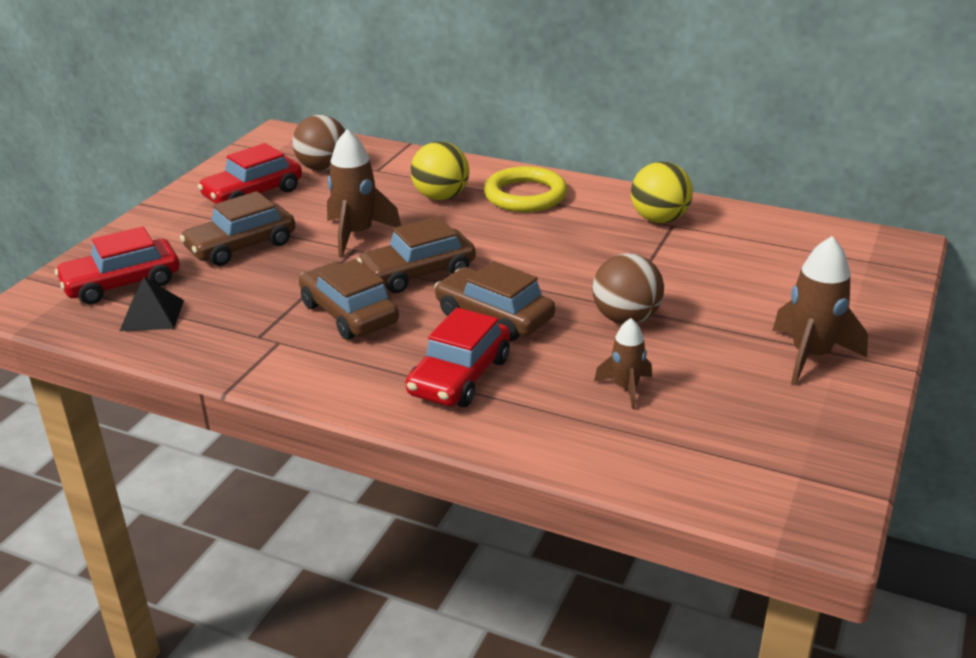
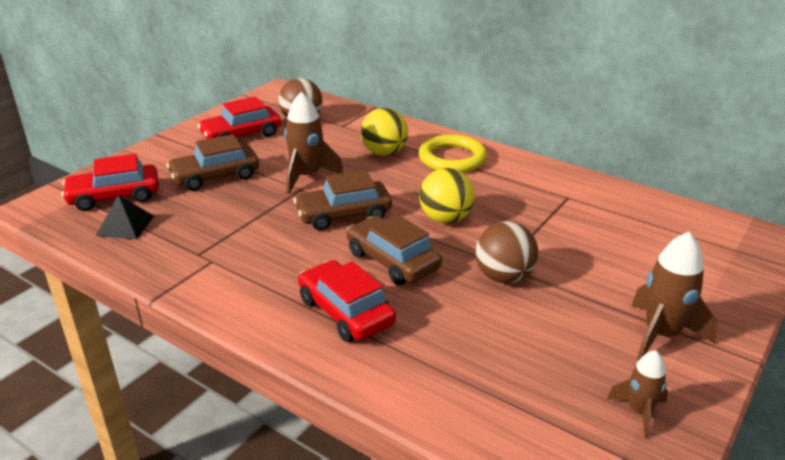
camera: 10 degrees right, 0 degrees up
brown car [299,259,399,340] -> none
red car [406,308,510,407] -> red car turned 105 degrees clockwise [298,260,396,342]
brown rocket [594,318,652,409] -> brown rocket moved to [607,350,668,438]
yellow ball [631,161,693,223] -> yellow ball moved to [419,168,475,223]

